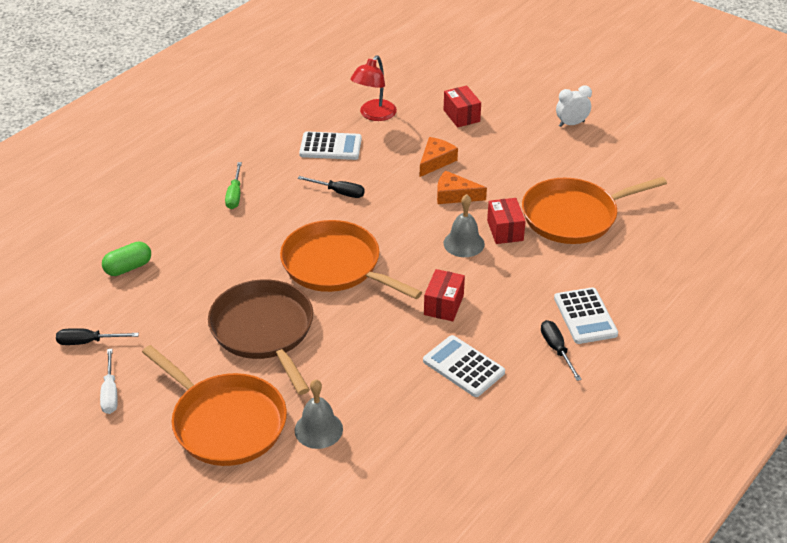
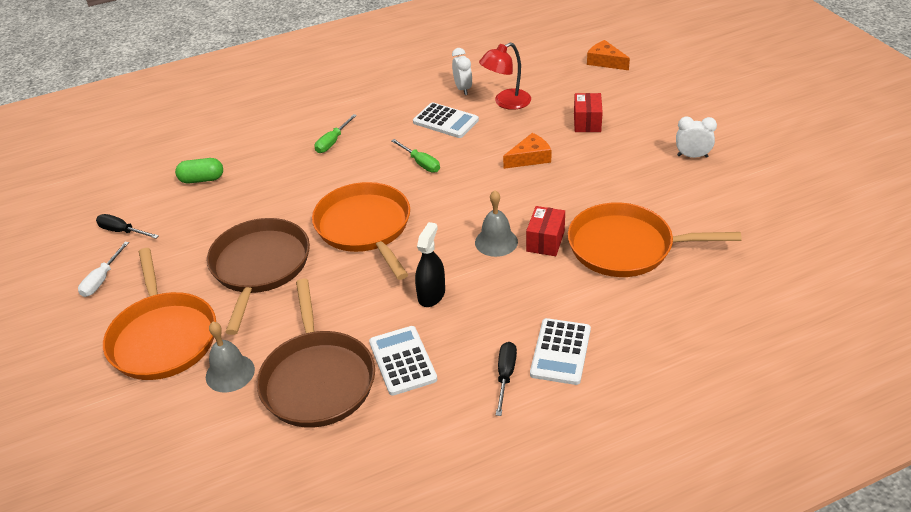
camera: 30 degrees right, 0 degrees up
black screwdriver [298,176,365,198] -> green screwdriver [391,139,440,172]
red box [424,269,465,321] -> black spray bottle [415,222,445,307]
orange cheese [437,170,487,204] -> orange cheese moved to [587,40,630,70]
none -> brown pan [257,279,375,428]
none -> white clock [452,48,472,95]

